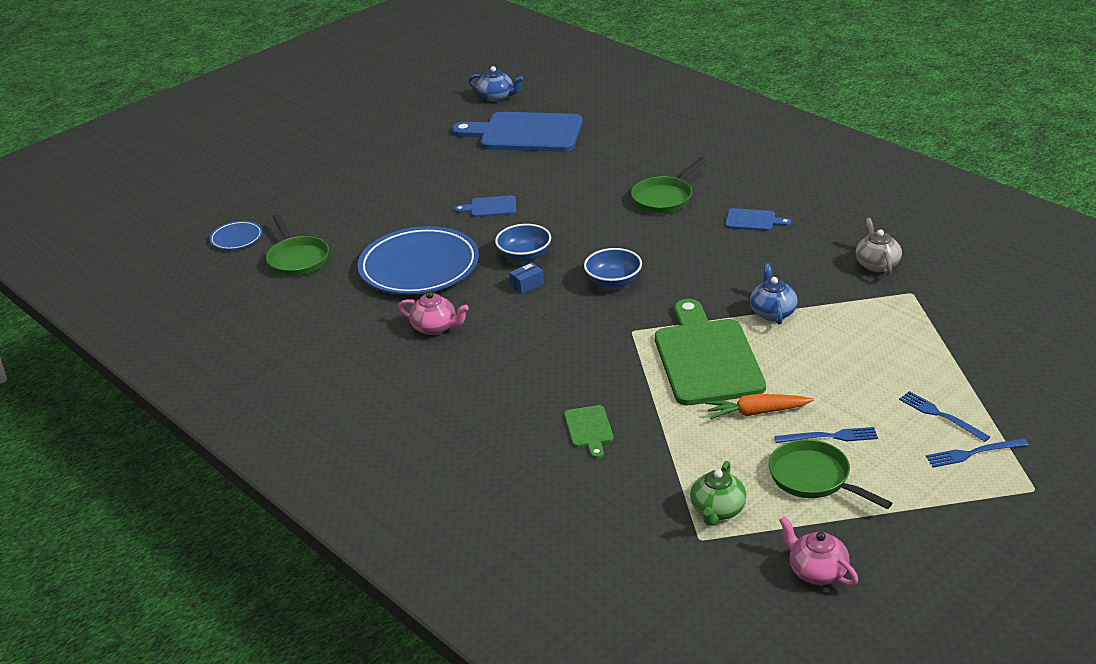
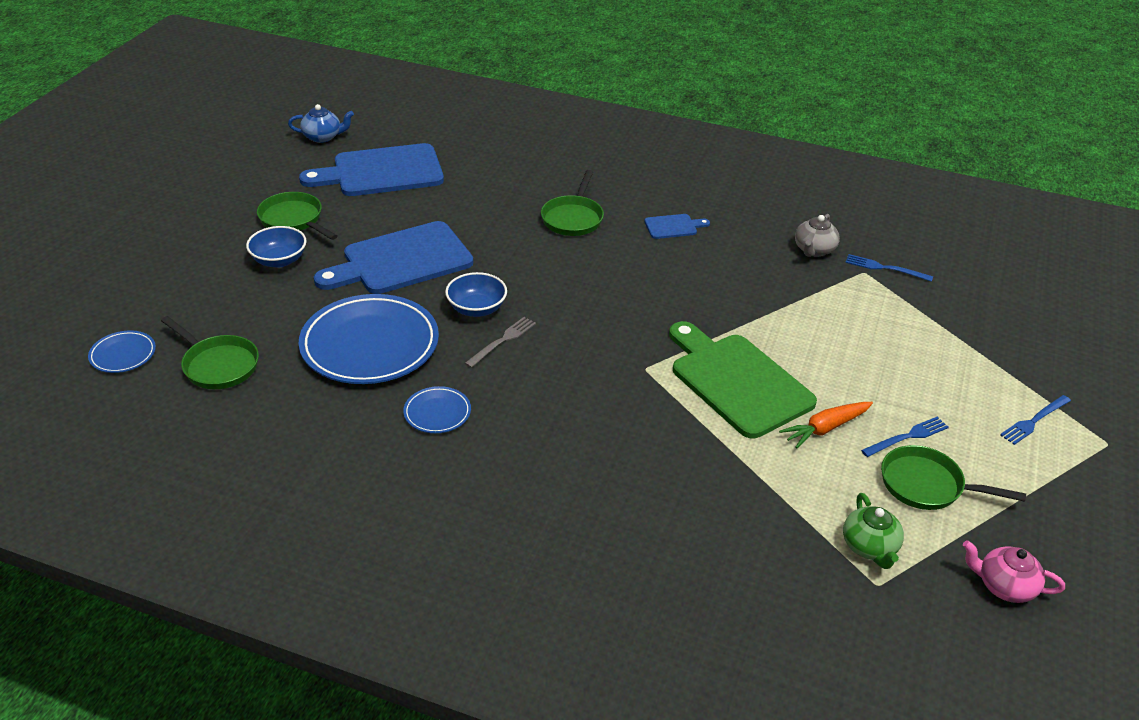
camera: 30 degrees left, 5 degrees up
pink teapot [398,291,469,335] -> blue plate [403,386,471,433]
blue cutting board [454,195,516,217] -> blue cutting board [314,221,473,294], size x2.27
blue box [509,262,544,294] -> grey fork [464,317,536,368]
green cutting board [564,405,613,459] -> none
blue bowl [584,248,642,288] -> blue bowl moved to [246,226,307,268]
blue teapot [750,263,798,325] -> none
grey teapot [856,218,902,275] -> grey teapot turned 120 degrees counterclockwise [795,214,840,257]
blue fork [899,391,990,442] -> blue fork moved to [845,254,933,282]
none -> green pan [257,192,338,240]

